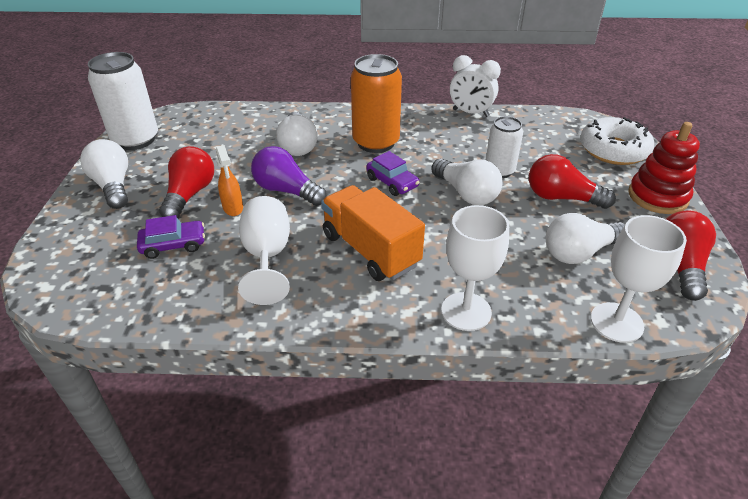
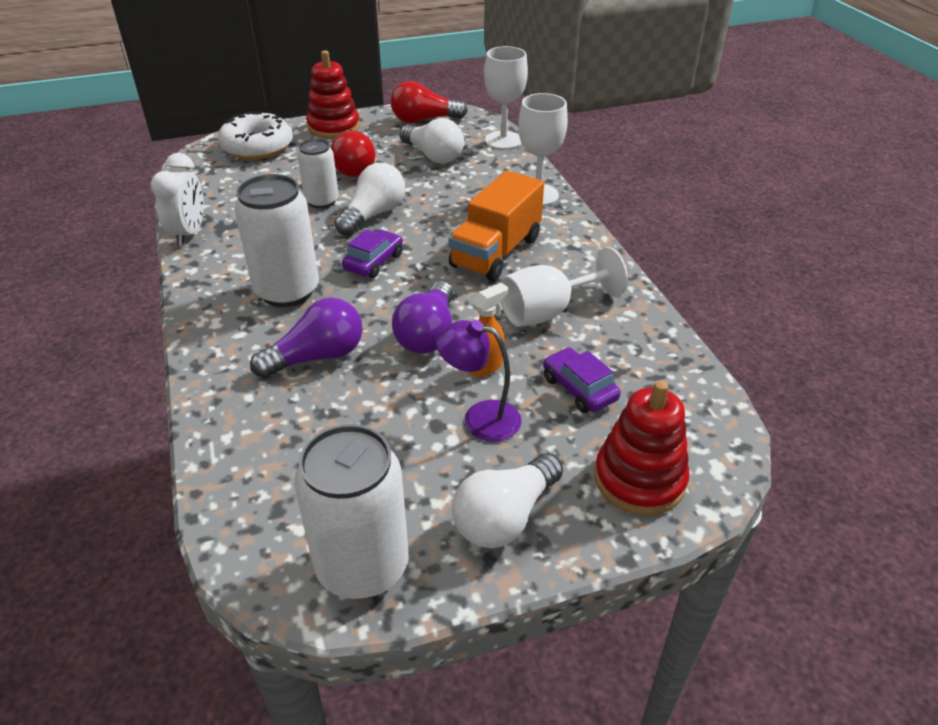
camera: 110 degrees left, 0 degrees up
red light bulb [159,146,214,218] -> purple lamp [436,320,522,442]
white light bulb [276,112,318,156] -> purple light bulb [250,298,363,378]
orange can [351,54,402,153] -> white can [234,174,319,307]
none -> red stacking toy [594,380,689,515]

